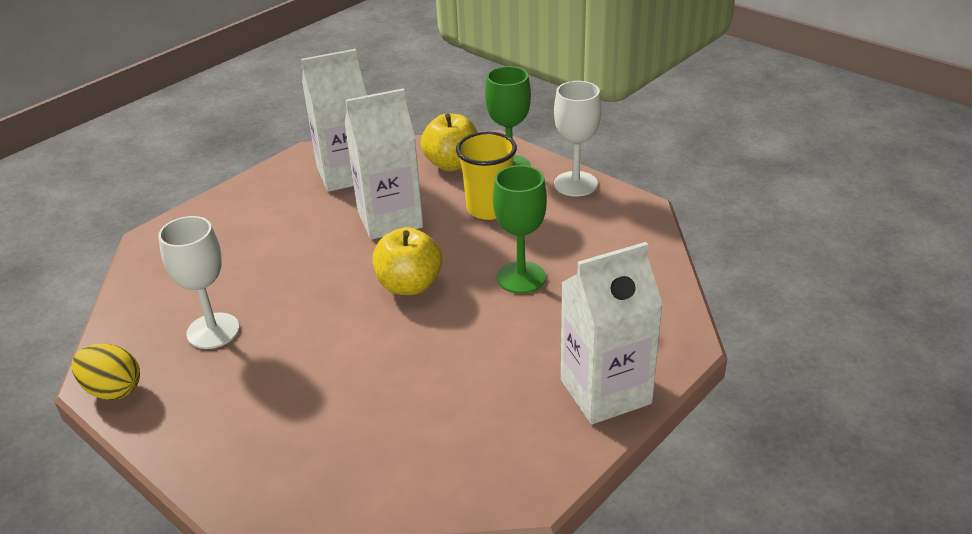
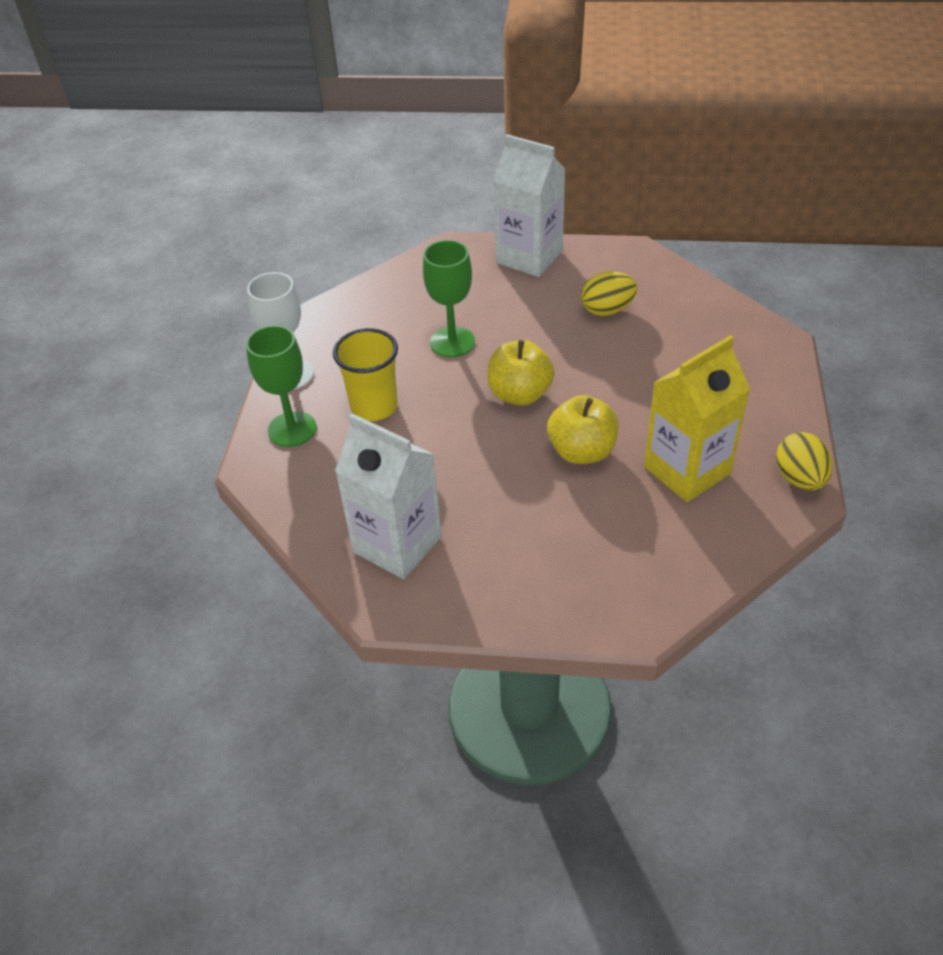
camera: 125 degrees left, 10 degrees up
white goblet [158,216,240,349] -> yellow carton [644,335,750,502]
white carton [345,89,423,240] -> none
yellow apple [421,113,478,171] -> yellow apple moved to [547,395,618,464]
none -> yellow egg [581,271,637,316]

